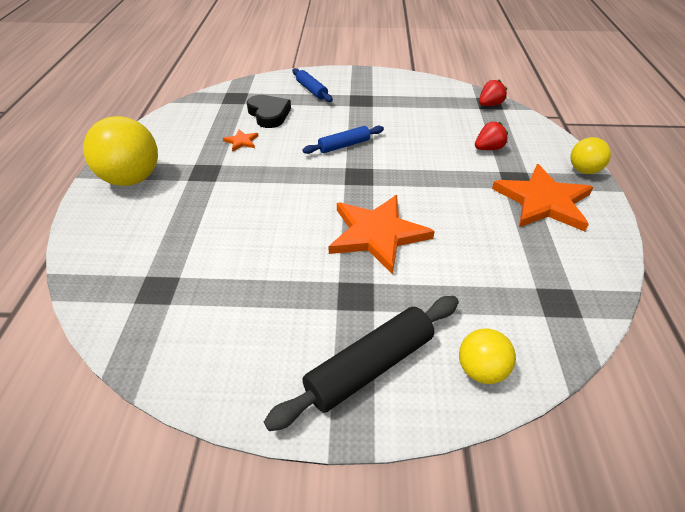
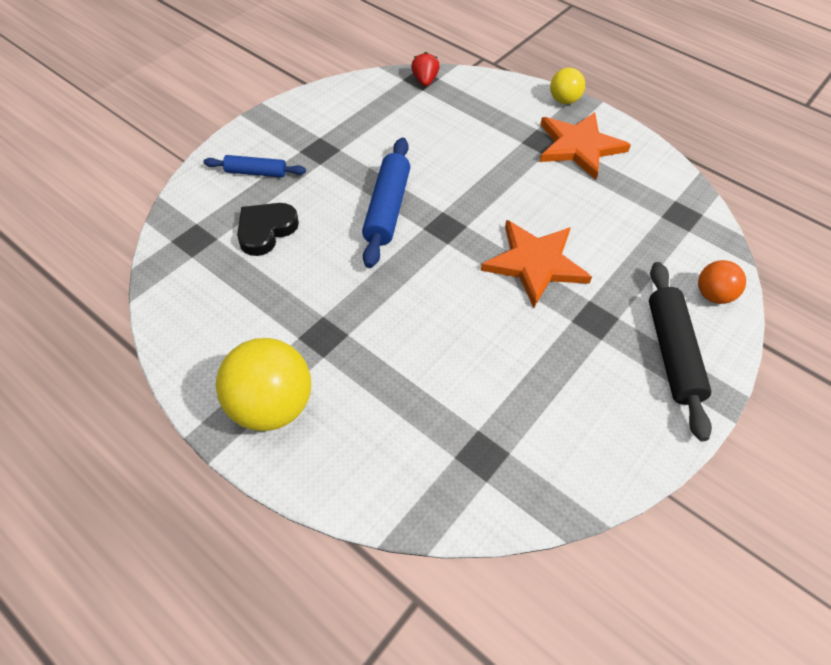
camera: 55 degrees left, 10 degrees up
orange star [223,130,259,151] -> none
black heart [247,95,291,128] -> black heart turned 60 degrees counterclockwise [237,203,299,256]
blue rolling pin [303,126,384,154] -> blue rolling pin [362,138,410,268], size x1.67
yellow ball [459,328,516,384] -> orange ball [698,260,746,304]
red strawberry [475,122,508,150] -> none

